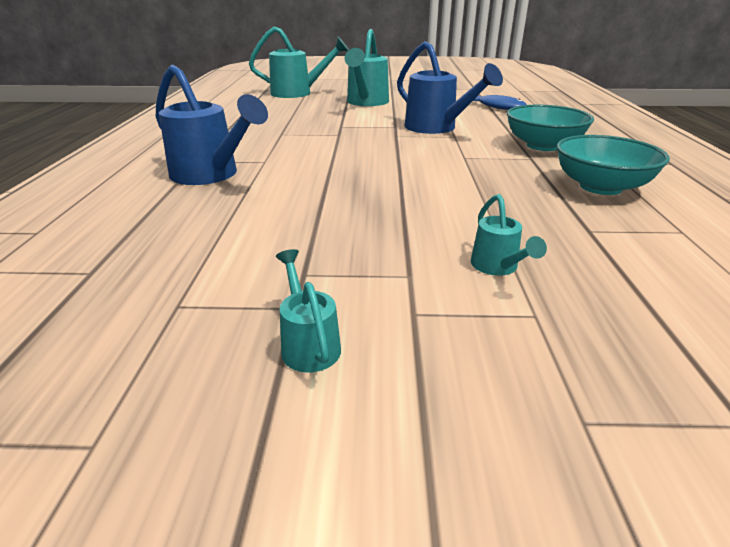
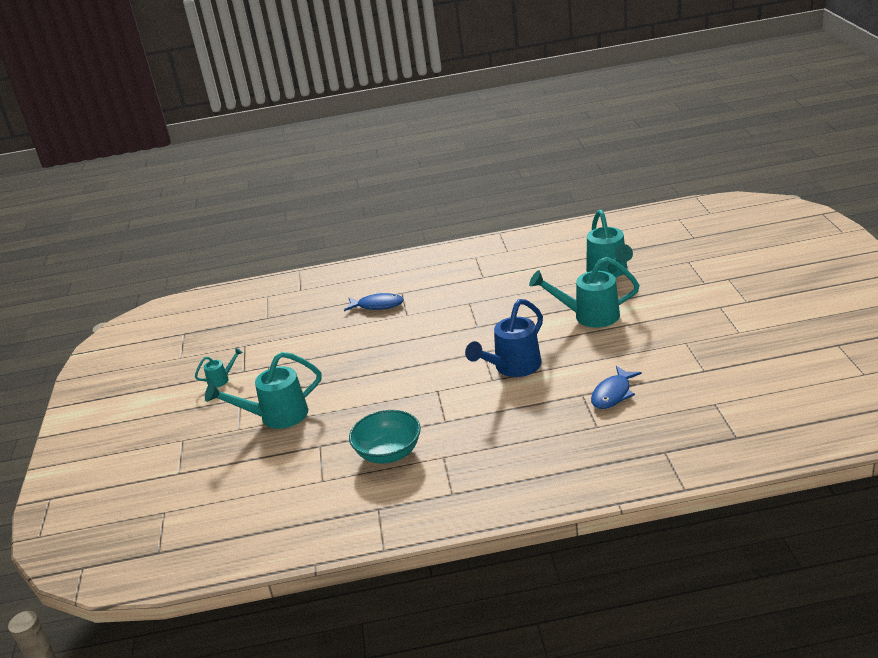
camera: 85 degrees right, 0 degrees up
blue watering can [156,65,268,185] -> blue fish [344,292,404,311]
turquoise watering can [471,194,547,276] -> turquoise watering can [205,352,322,429], size x2.06
turquoise bowl [507,105,594,151] -> none

